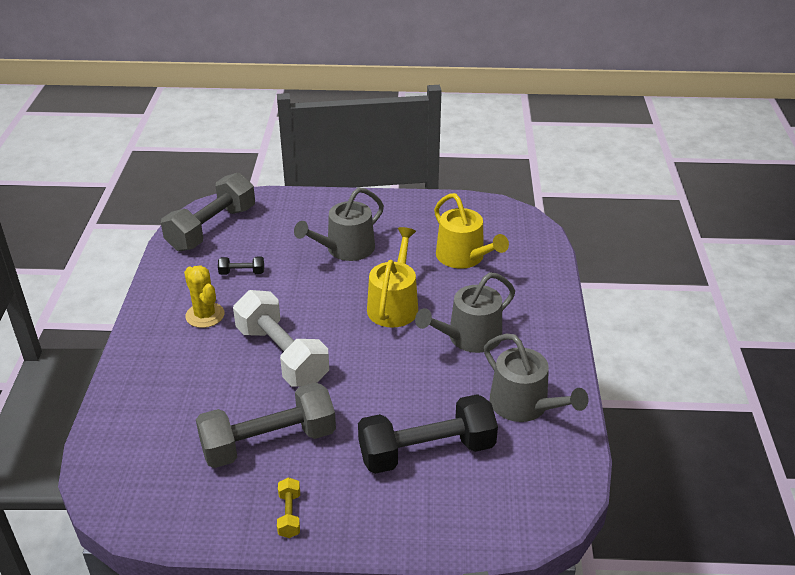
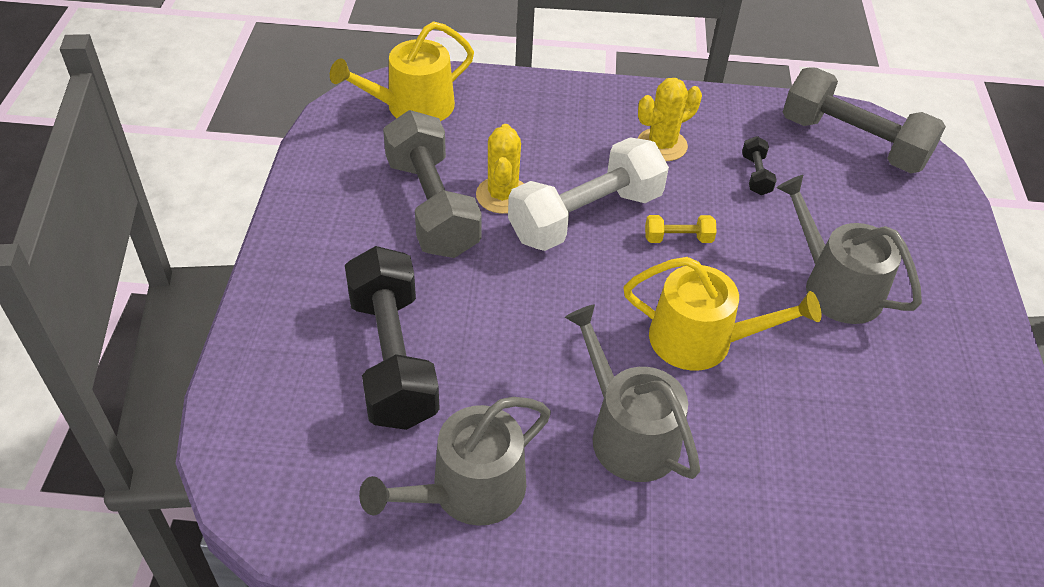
camera: 90 degrees right, 10 degrees up
yellow dumbbell [277,477,300,538] -> yellow dumbbell moved to [645,215,717,243]
yellow watering can [434,193,509,269] -> yellow watering can moved to [330,22,474,121]
none -> yellow cactus [476,124,524,214]

